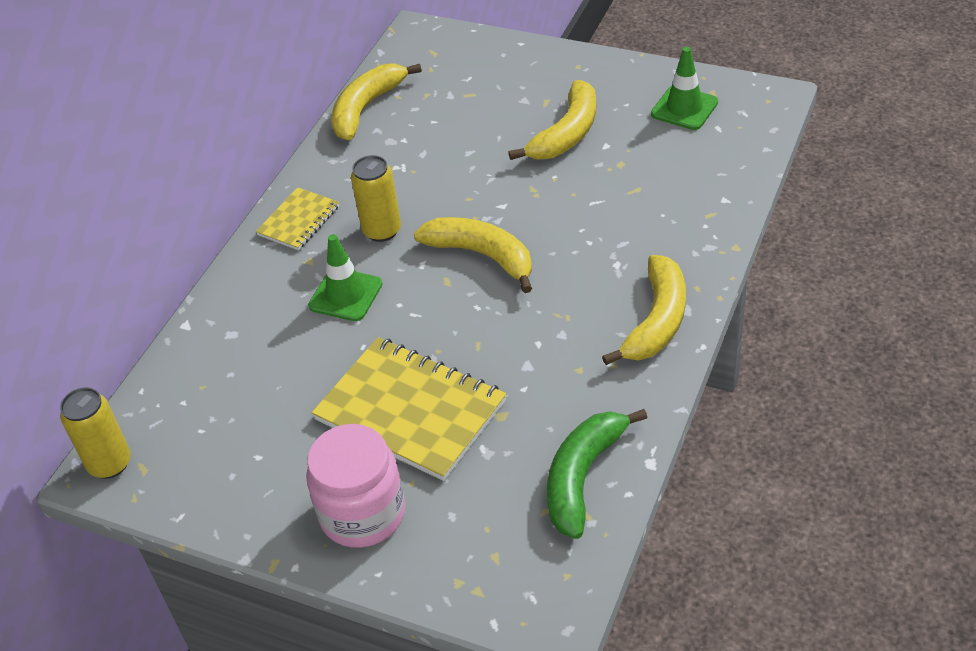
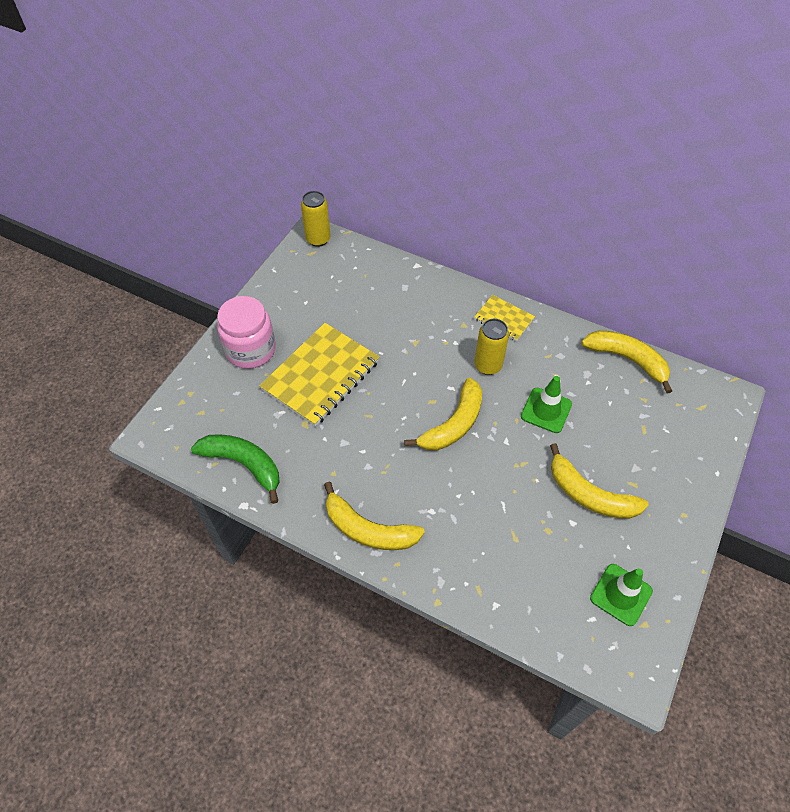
camera: 90 degrees right, 10 degrees up
green traffic cone [308,234,382,321] -> green traffic cone moved to [521,376,572,433]

